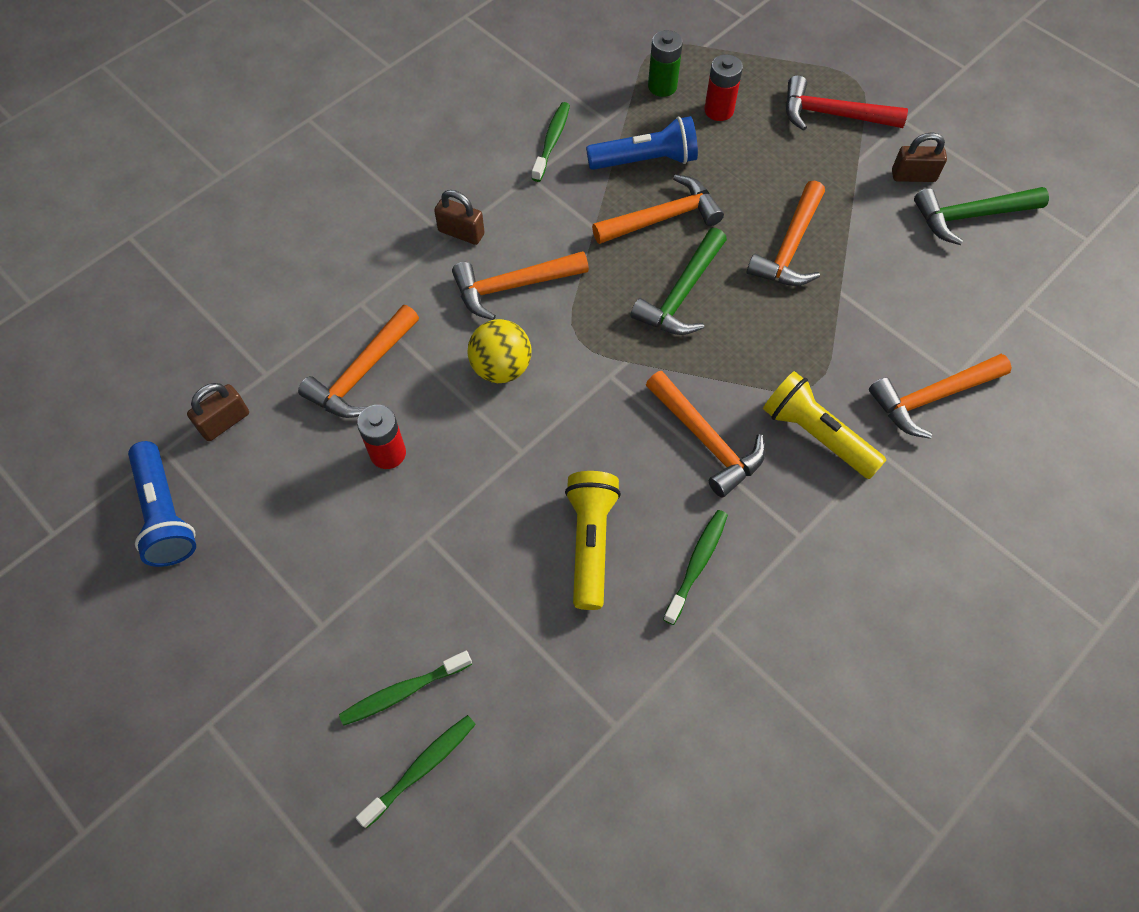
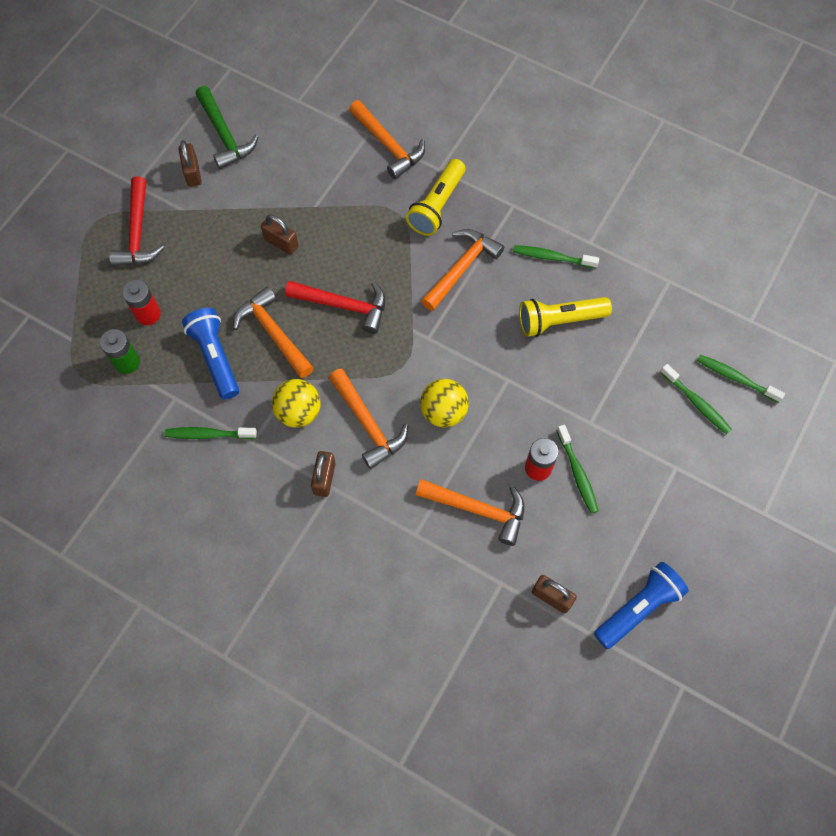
camera: 105 degrees left, 5 degrees up
green hammer [631,228,727,335] -> red hammer [285,281,386,334]
orange hammer [747,180,825,286] -> brown padlock [261,214,299,255]
none -> yellow ball [272,379,321,427]
none -> green toothbrush [556,425,599,514]

